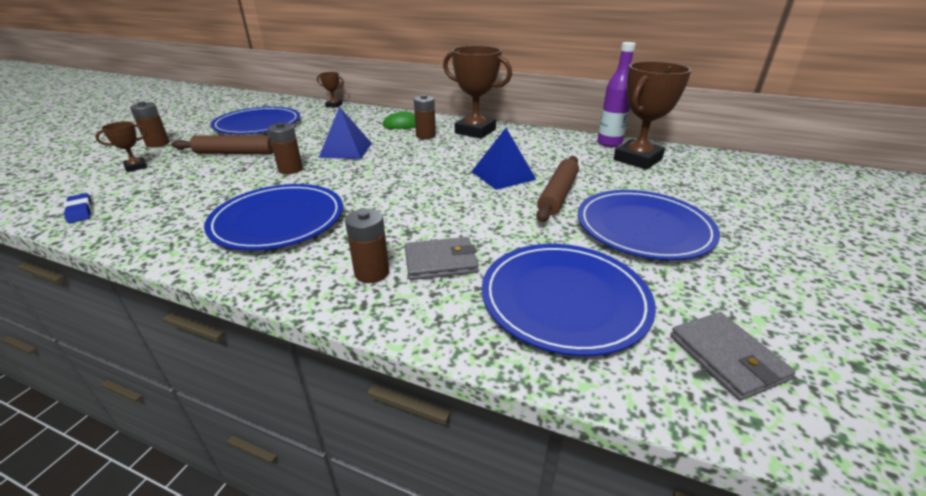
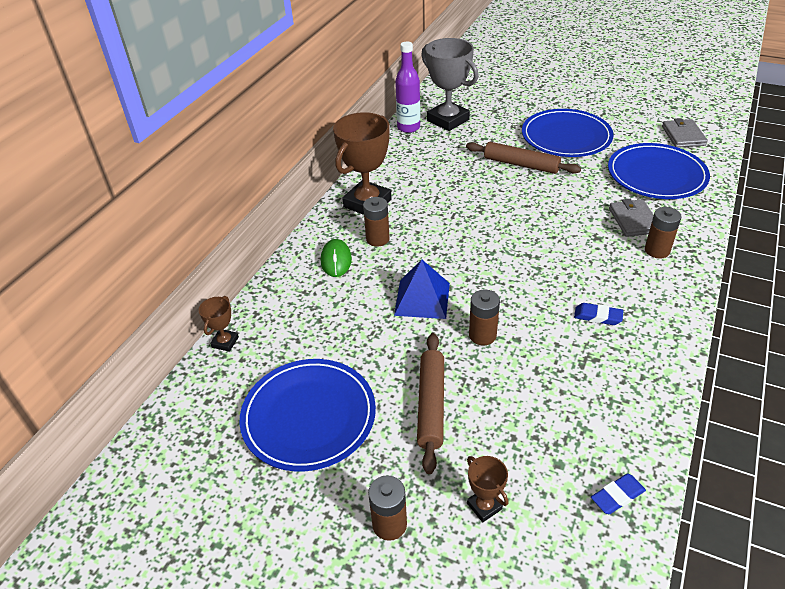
camera: 85 degrees left, 10 degrees up
blue plate [204,184,343,250] -> blue eraser [574,303,623,325]
blue pyramid [471,128,536,190] -> none
brown trophy [613,61,692,169] -> grey trophy [421,38,479,131]
grey wallet [670,312,796,401] -> grey wallet turned 75 degrees counterclockwise [662,118,708,148]

